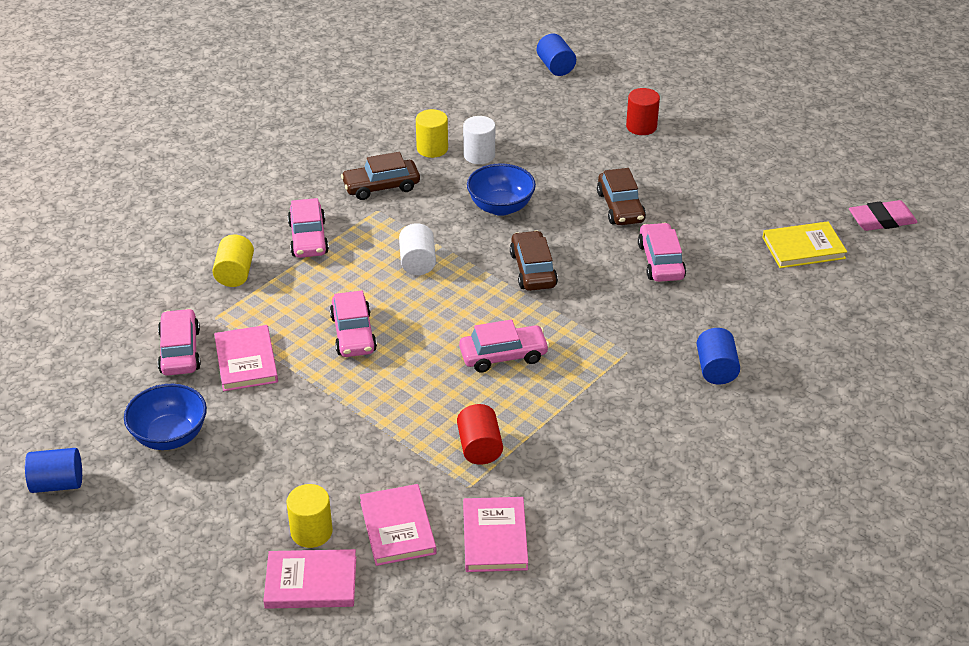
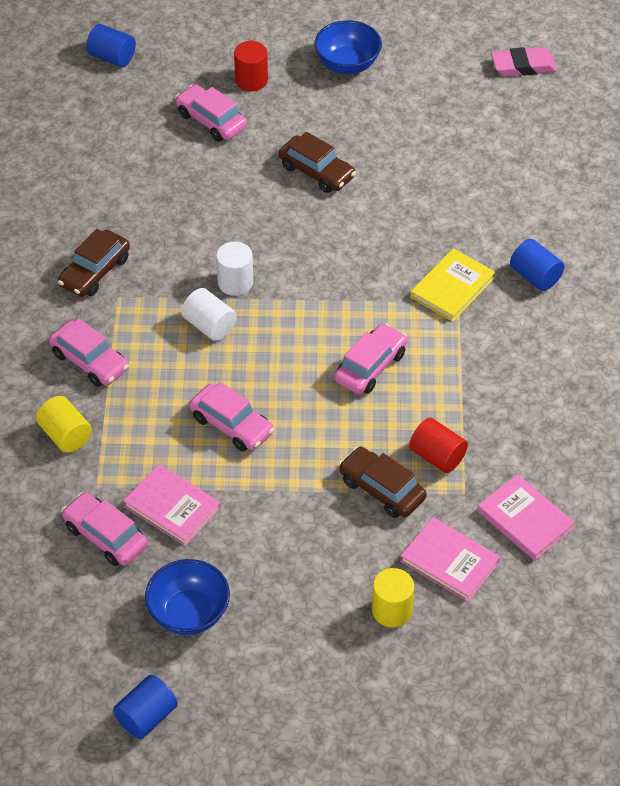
camera: 40 degrees left, 10 degrees up
pink book [263,549,356,609] -> none
yellow cylinder [416,109,448,158] -> none
white cylinder [463,116,495,164] -> white cylinder moved to [216,242,253,296]
blue bowl [467,163,536,216] -> blue bowl moved to [314,20,382,74]
brown car [510,230,558,291] -> brown car moved to [339,446,427,518]
pink car [638,223,686,282] -> pink car moved to [175,84,247,141]
yellow book [762,221,847,268] -> yellow book moved to [410,248,495,322]
pink eraser [849,200,918,231] -> pink eraser turned 45 degrees clockwise [491,47,557,76]

